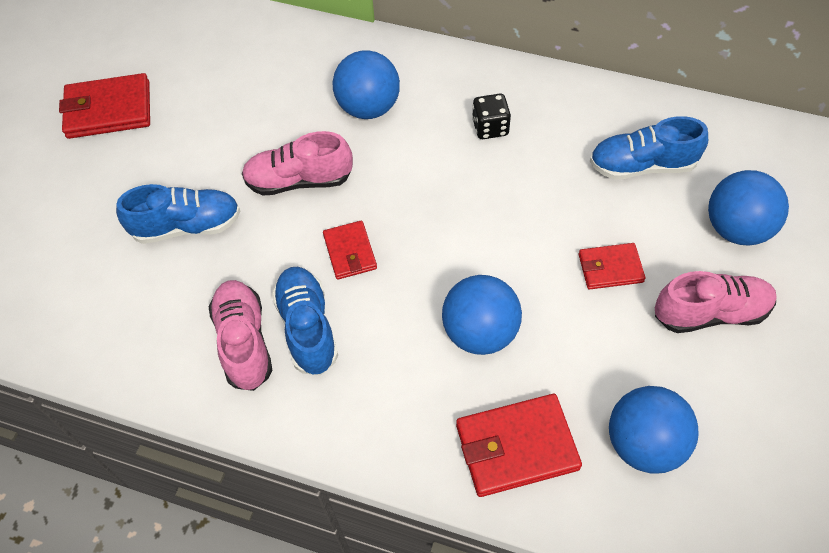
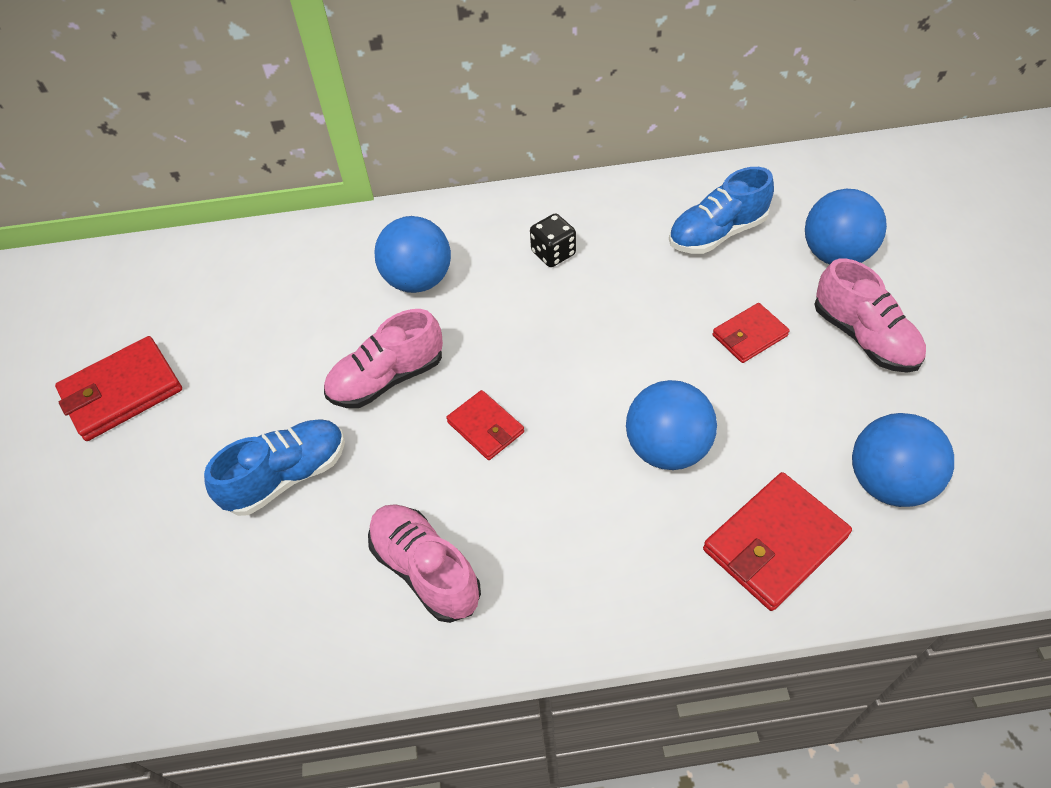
camera: 25 degrees left, 5 degrees down
blue shoe [272,267,338,375] -> none
pink shoe [655,271,777,333] -> pink shoe turned 90 degrees clockwise [815,258,926,373]

